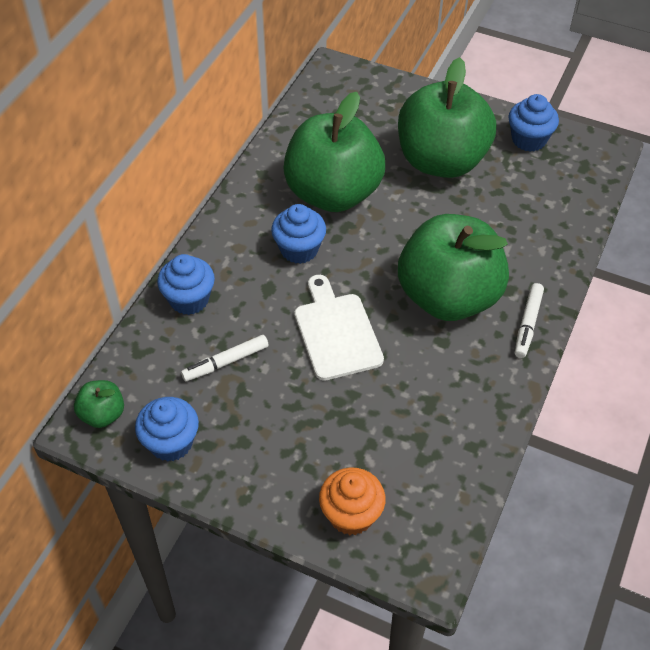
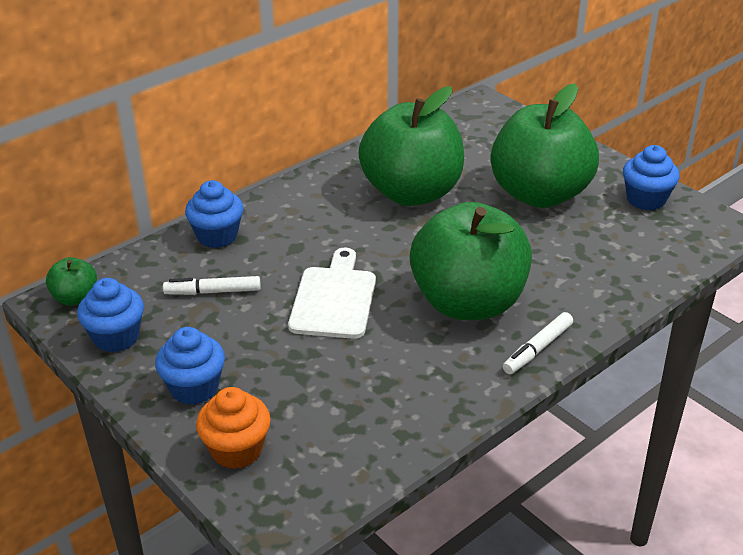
camera: 25 degrees right, 15 degrees down
blue cupcake [271,204,326,264] -> blue cupcake moved to [155,327,225,405]

